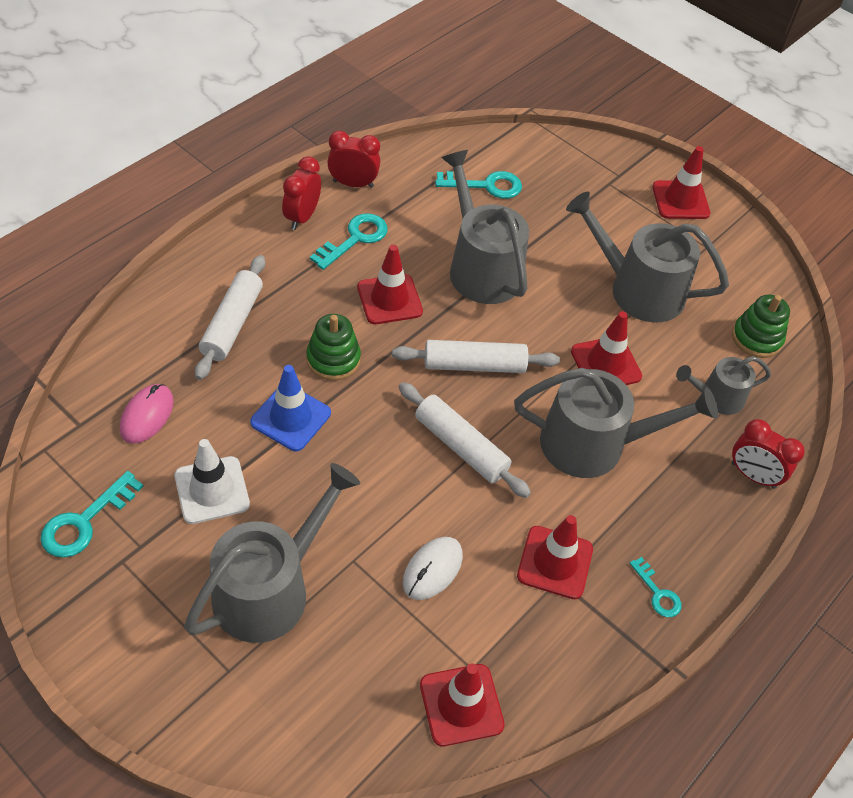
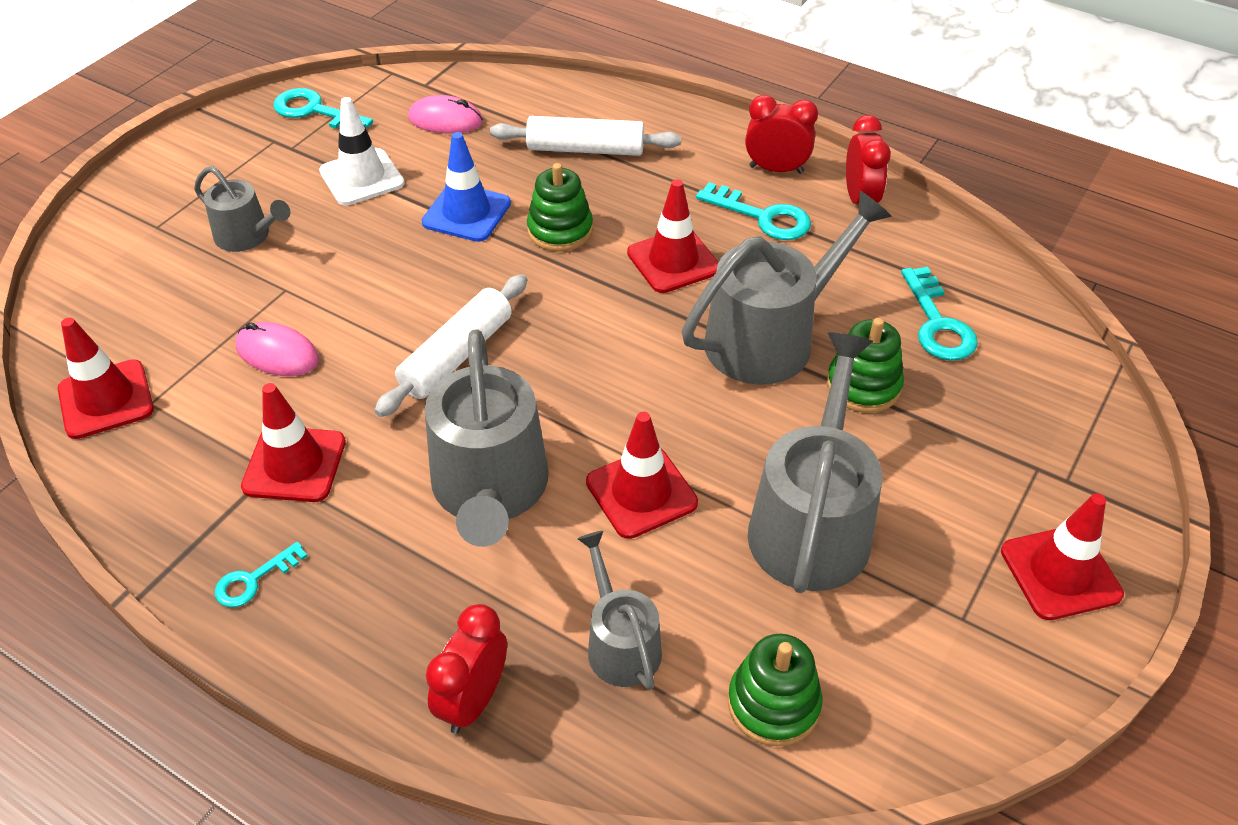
camera: 85 degrees right, 5 degrees down
grey watering can [184,463,360,643] -> grey watering can [194,166,290,252], size x0.56
white rolling pin [392,340,560,373] -> none
white mouse [403,537,463,600] -> pink mouse [235,322,319,376]
none -> green stacking toy [827,318,904,413]

